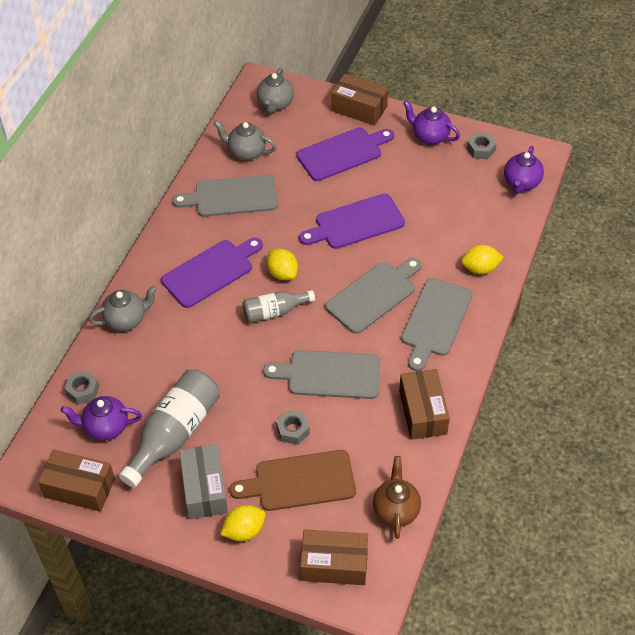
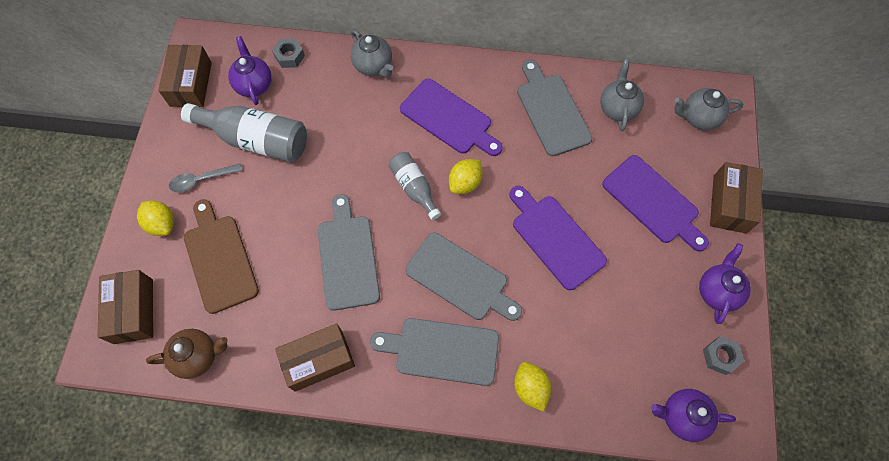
camera: 75 degrees right, 15 degrees up
grey box [179,444,228,519] -> grey spoon [169,163,243,192]
grey nut [276,410,310,445] -> none

